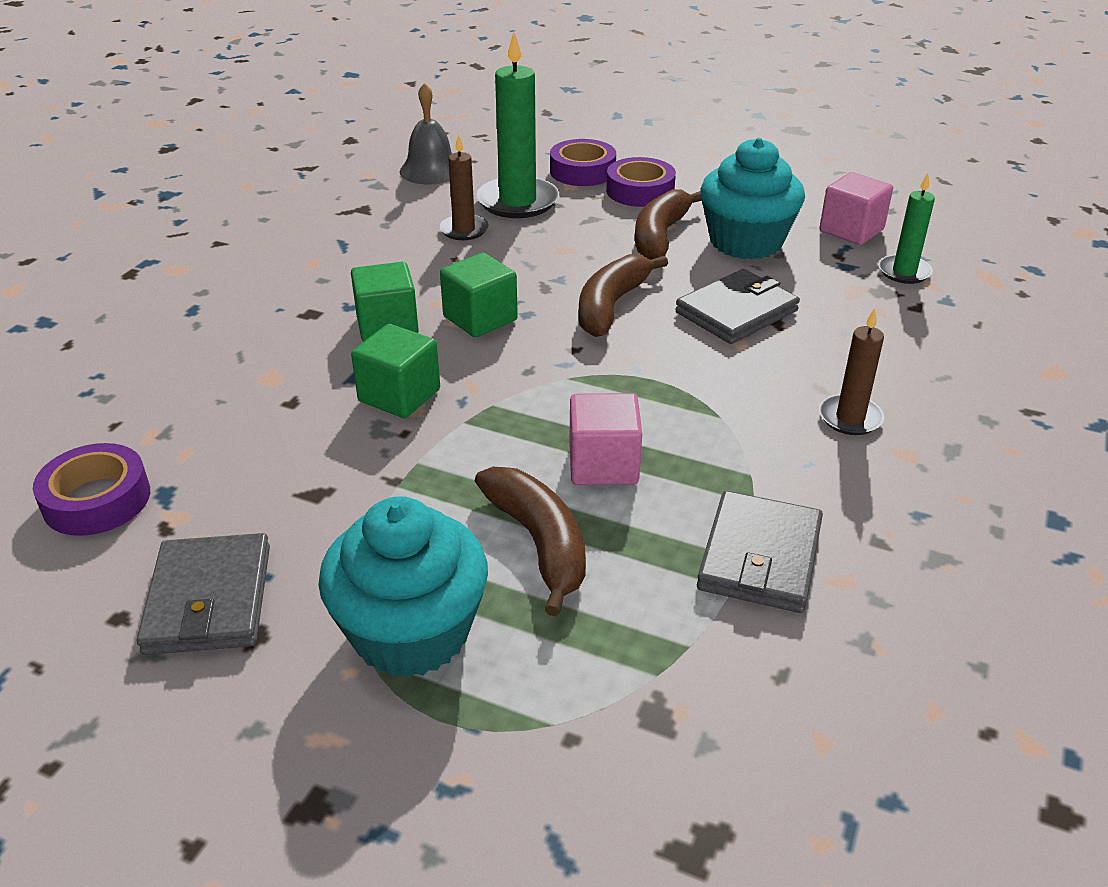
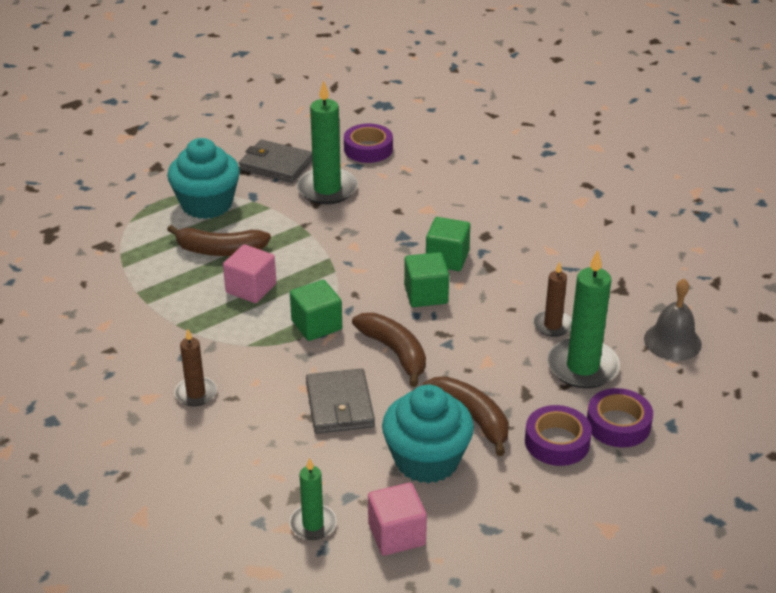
camera: 120 degrees right, 0 degrees up
green cube [351,324,440,418] -> green cube moved to [290,280,342,341]
grey wallet [697,491,823,613] -> none
none -> green candle [297,80,358,204]

